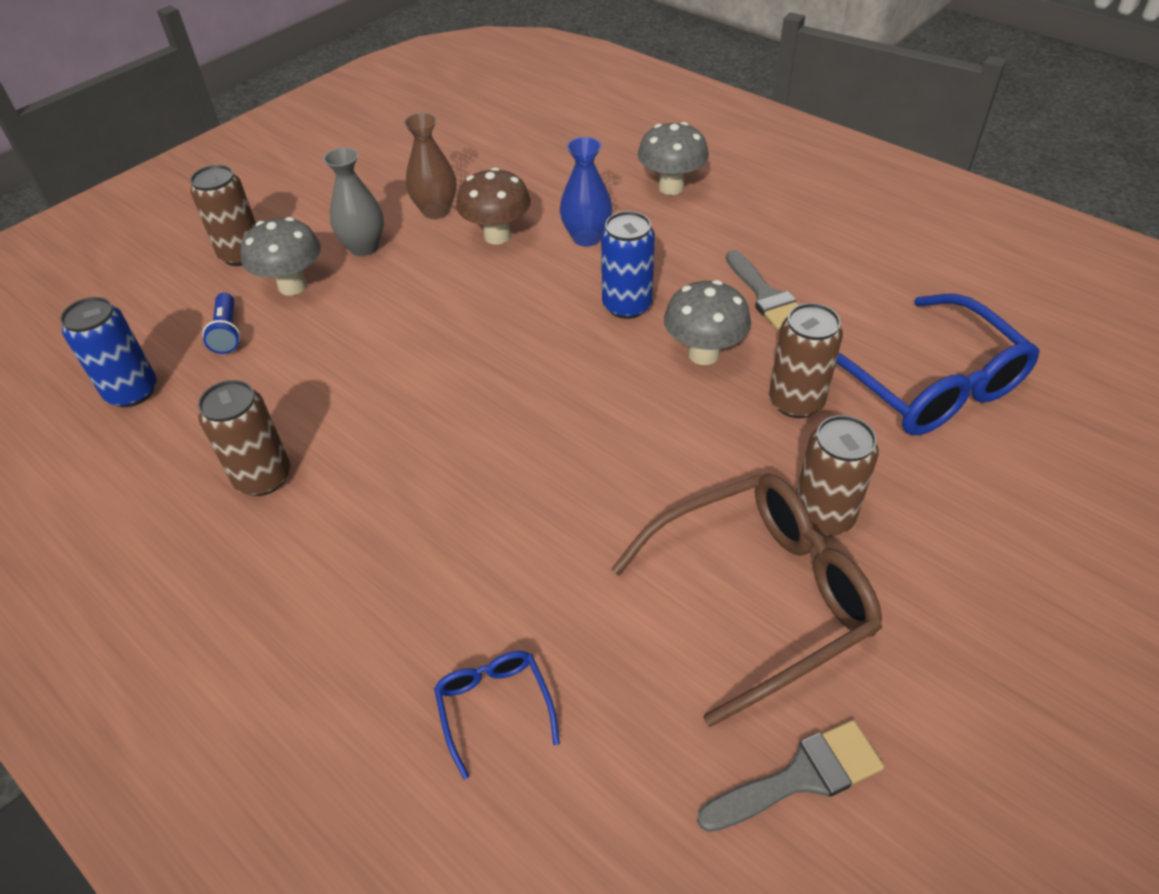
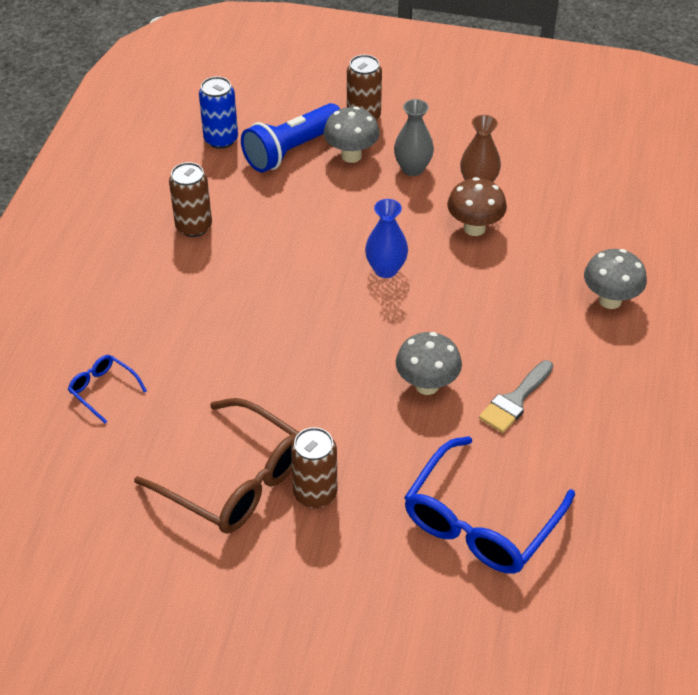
camera: 60 degrees right, 0 degrees up
blue flashlight [202,293,240,354] -> blue flashlight [241,103,340,172], size x2.04
blue glasses [434,651,560,780] -> blue glasses turned 90 degrees counterclockwise [68,355,147,424]
blue vase [560,137,612,247] -> blue vase moved to [365,199,408,278]
blue can [601,211,655,319] -> none
grey brush [697,720,884,832] -> none
brown can [769,303,843,418] -> none

